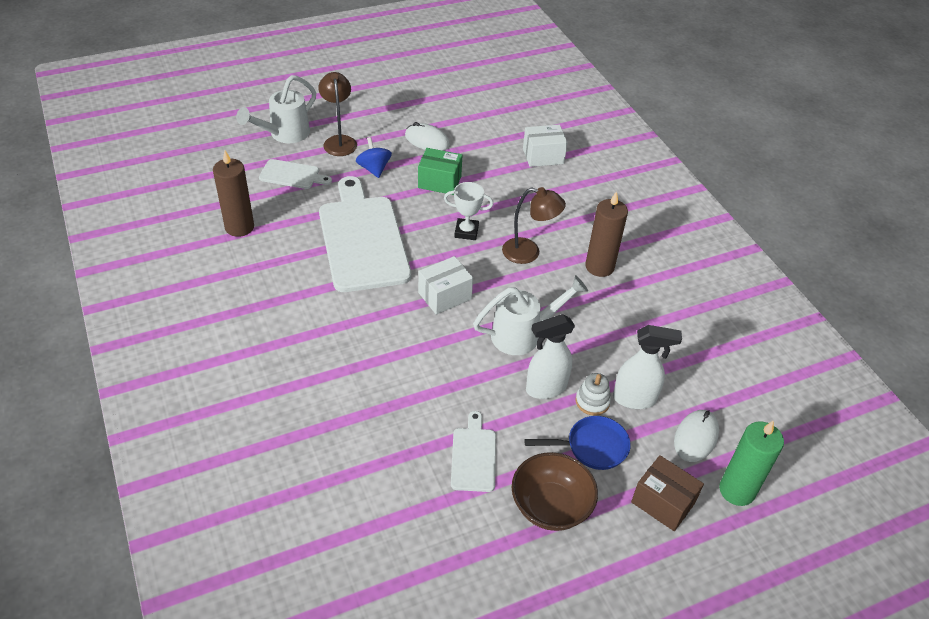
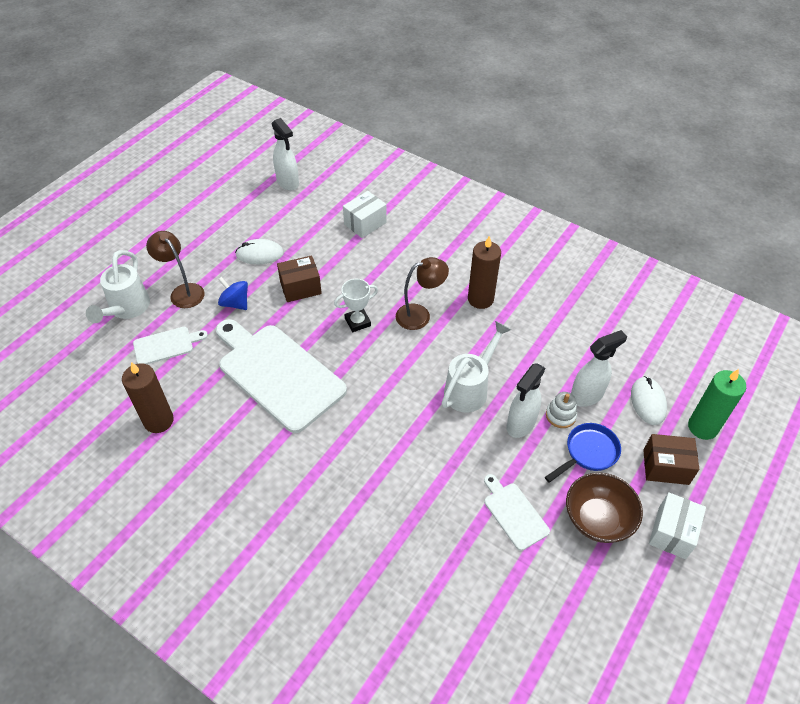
camera: 30 degrees left, 5 degrees up
green box [418,148,463,195] -> brown box [277,255,322,302]
white box [418,256,473,315] -> white box moved to [649,492,706,559]
none -> white spray bottle [272,118,299,191]

